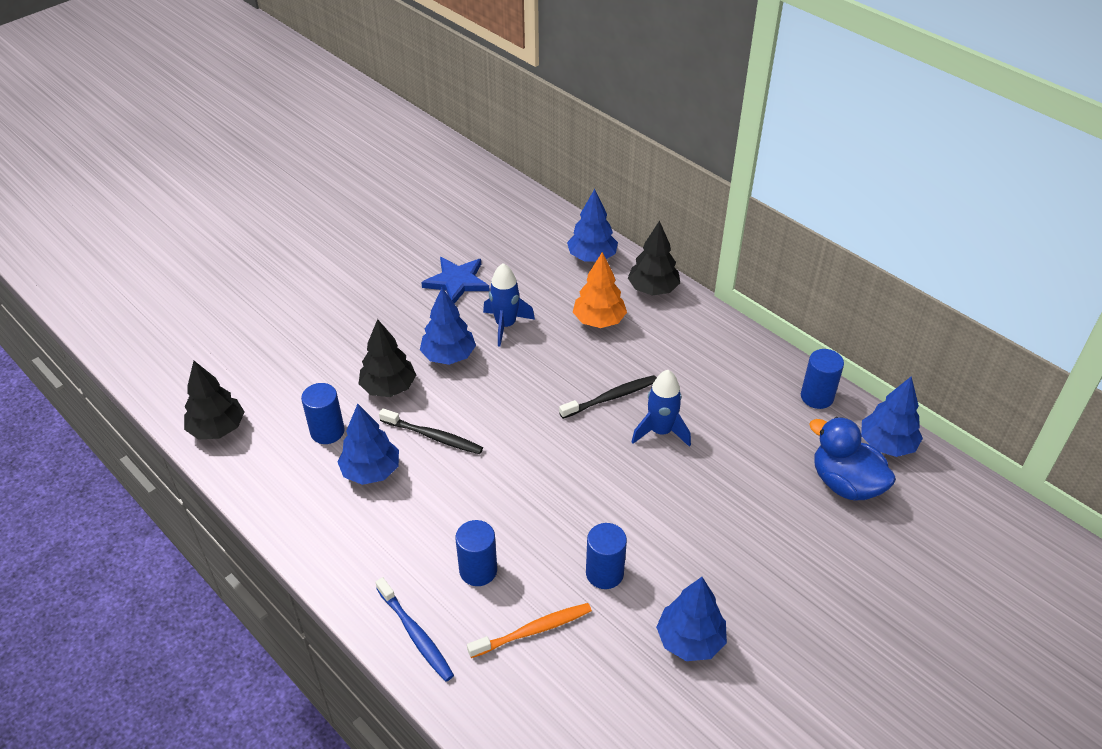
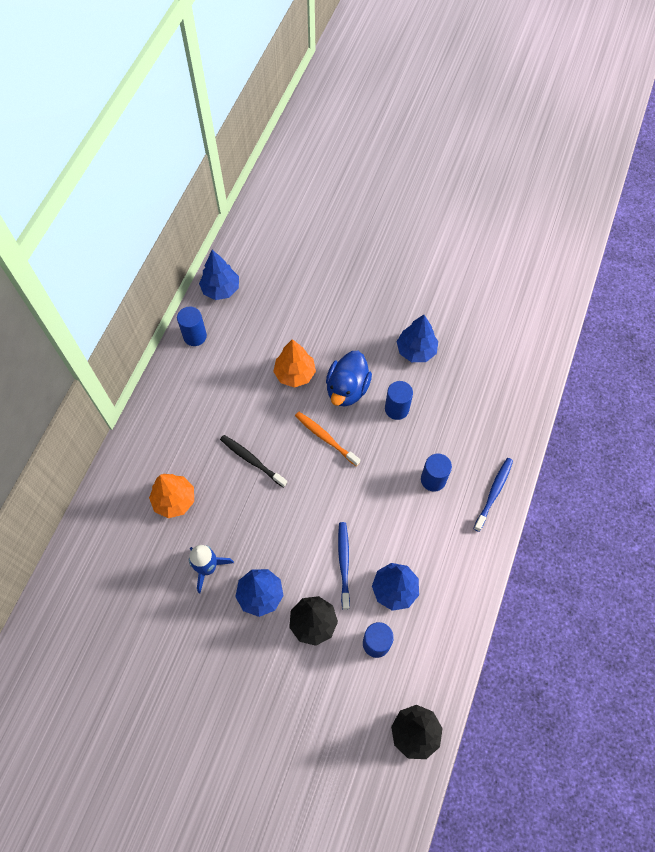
camera: 115 degrees left, 20 degrees up
black toothbrush [379,408,483,454] -> blue toothbrush [338,522,350,610]
blue star [421,257,490,304] -> none
orange toothbrush [467,603,592,658] -> orange toothbrush moved to [295,412,360,466]
blue tree [567,189,618,261] -> none
black tree [628,221,680,295] -> none
blue rocket [632,370,691,447] -> none
blue duck [809,417,896,500] -> blue duck moved to [326,351,372,406]
none -> orange tree [273,339,316,388]

